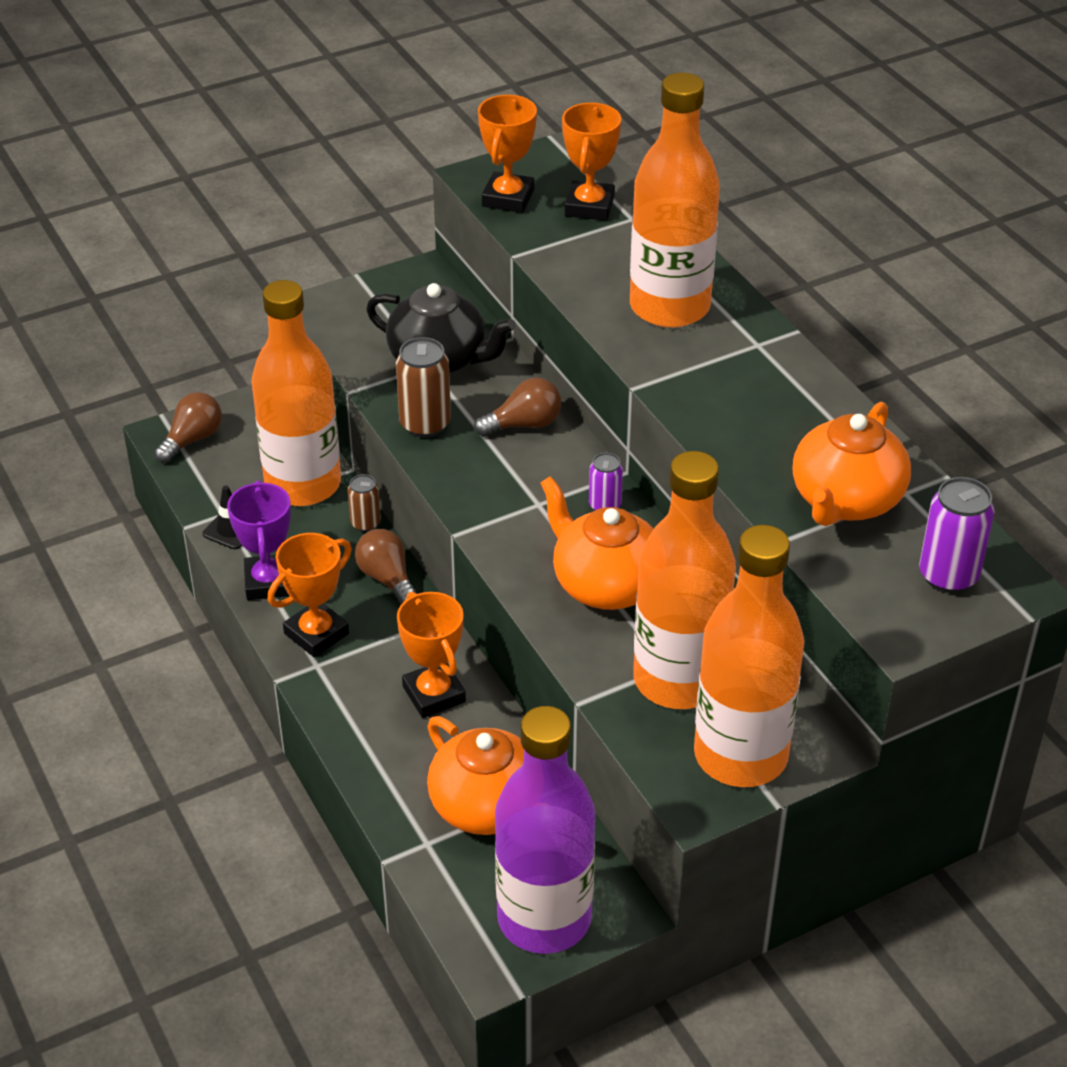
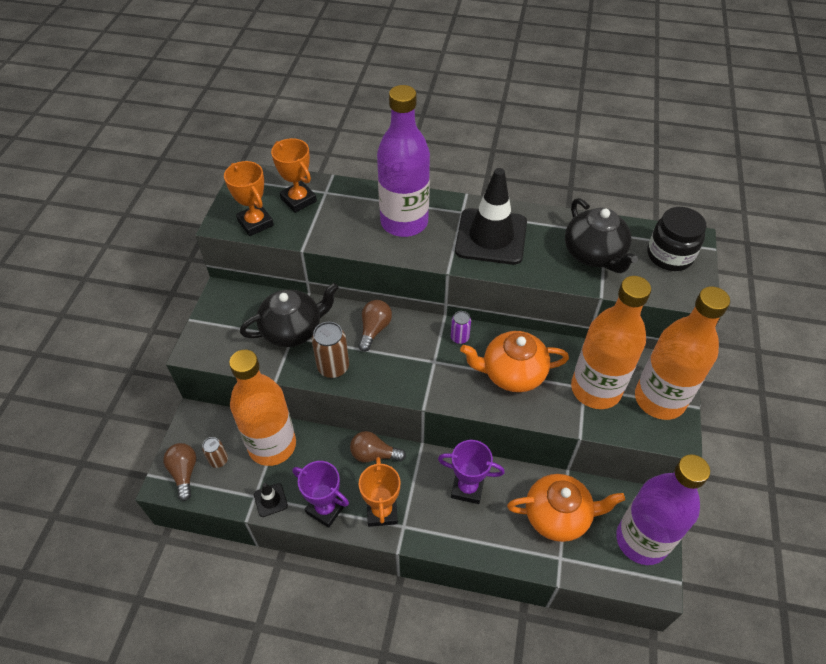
camera: 50 degrees left, 10 degrees up
brown can [348,474,381,532] -> brown can moved to [202,437,228,468]
orange trophy [397,592,466,718] -> purple trophy [438,440,505,504]
orange bottle [630,73,720,328] -> purple bottle [377,85,430,237]
orange teapot [793,402,911,526] -> black teapot [565,198,638,273]
purple can [919,477,995,593] -> black jar [647,207,706,271]
none -> black traffic cone [455,168,527,265]

